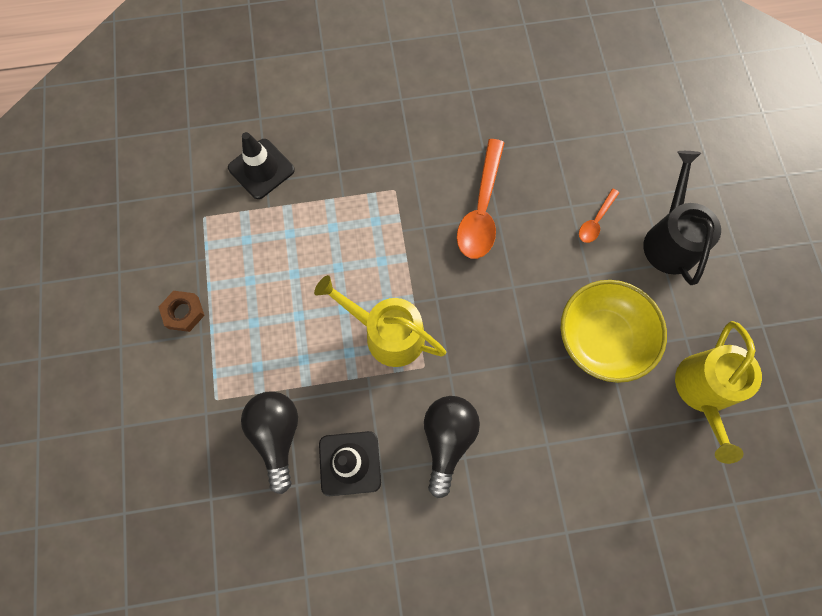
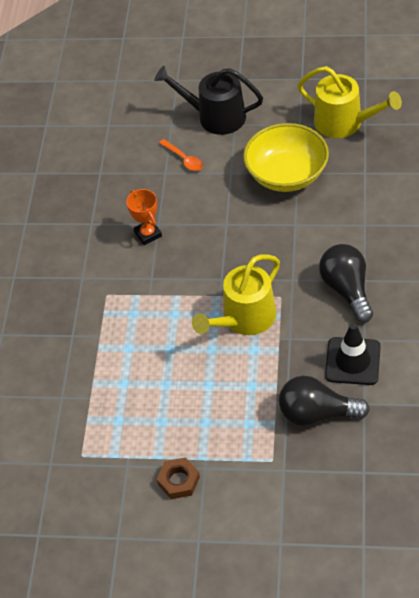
camera: 70 degrees left, 20 degrees down
black traffic cone [228,132,295,199] -> none
black light bulb [424,396,480,498] -> black light bulb turned 45 degrees clockwise [319,244,373,323]
orange spoon [457,139,504,259] -> orange trophy [126,189,162,245]

